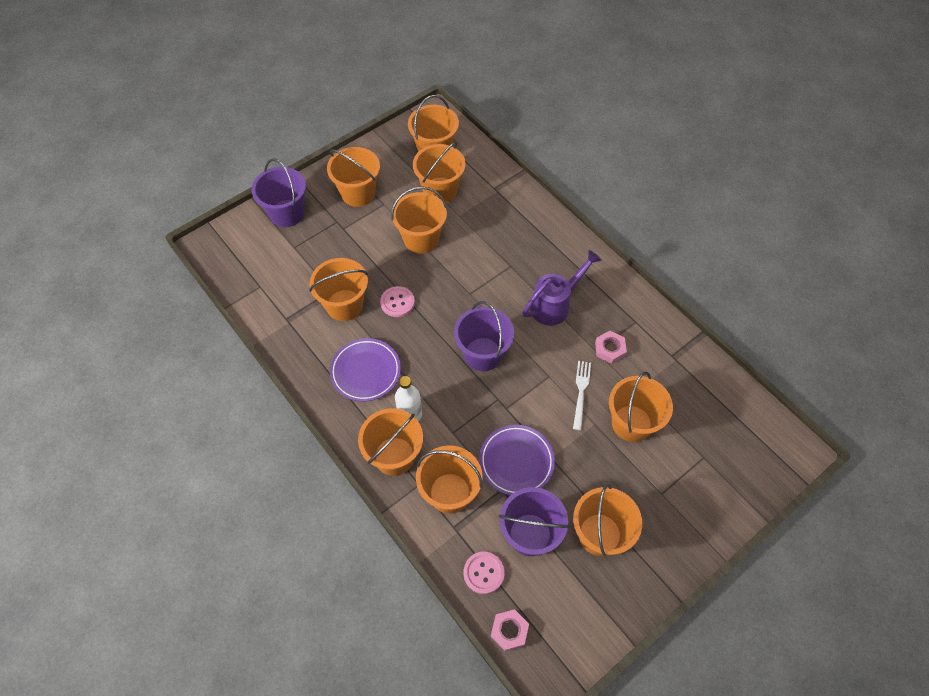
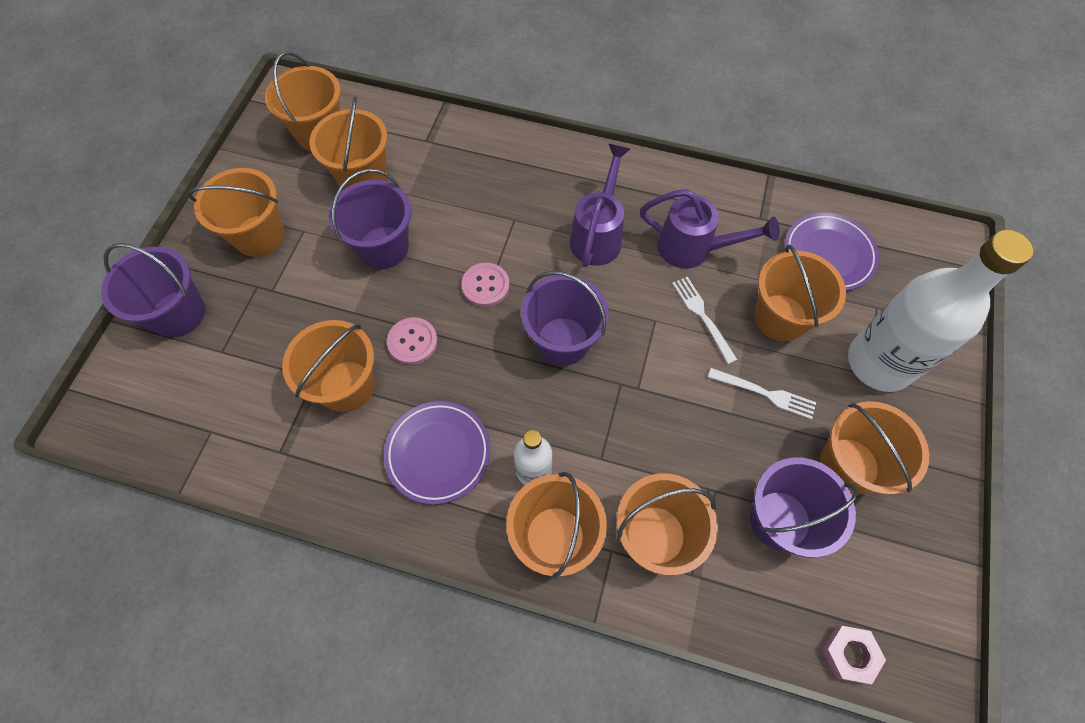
camera: 35 degrees left, 5 degrees up
orange bucket [391,186,447,254] -> purple bucket [329,169,411,269]
pink button [464,552,505,594] -> pink button moved to [461,263,510,307]
purple plate [479,425,555,495] -> purple plate moved to [785,212,879,291]
pink nut [595,331,627,364] -> purple watering can [640,189,780,268]
none -> white fork [708,368,816,420]
none -> white bottle [848,230,1033,392]

